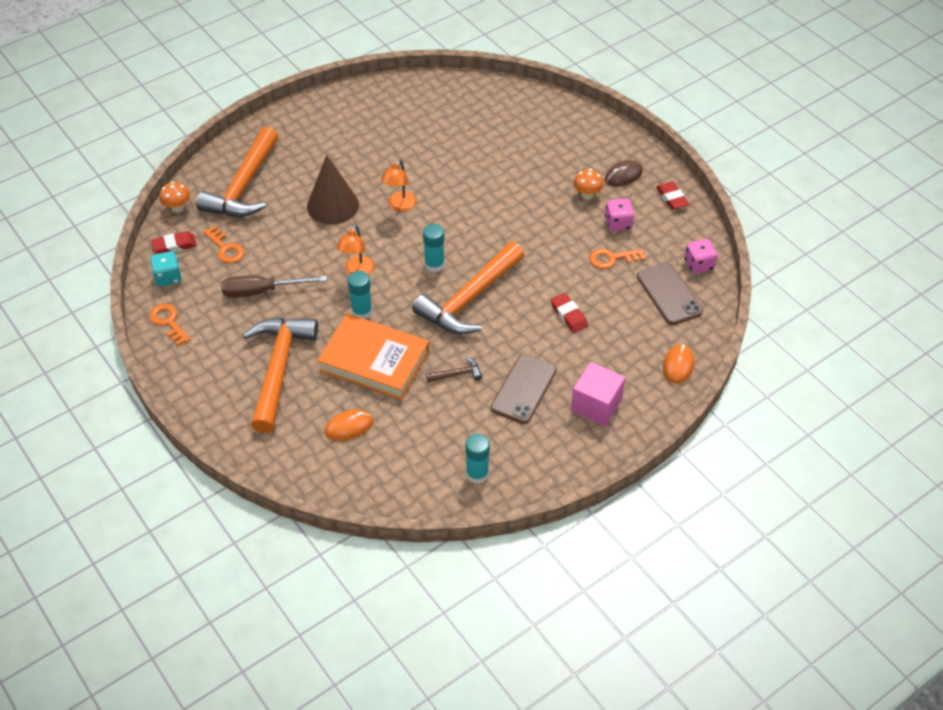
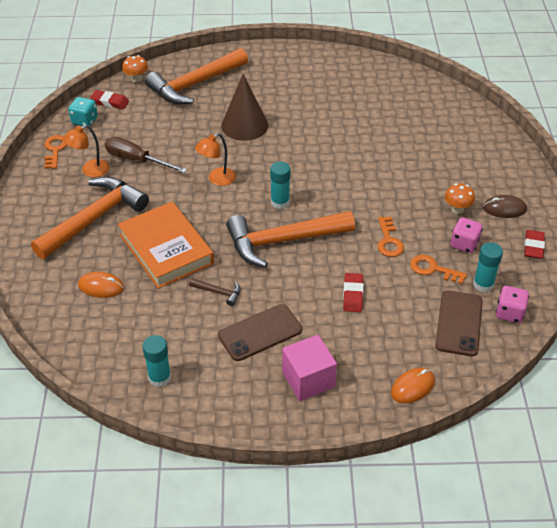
camera: 35 degrees right, 5 degrees down
orange key [203,226,244,263] -> orange key moved to [377,217,404,257]
turquoise glue stick [348,271,372,319] -> turquoise glue stick moved to [473,242,503,292]
orange lamp [381,159,417,212] -> orange lamp moved to [63,125,109,177]

